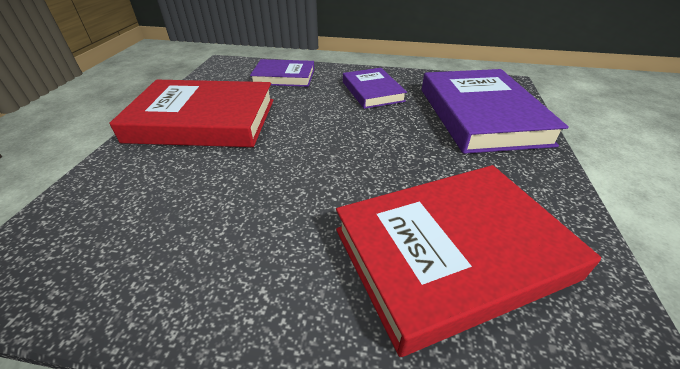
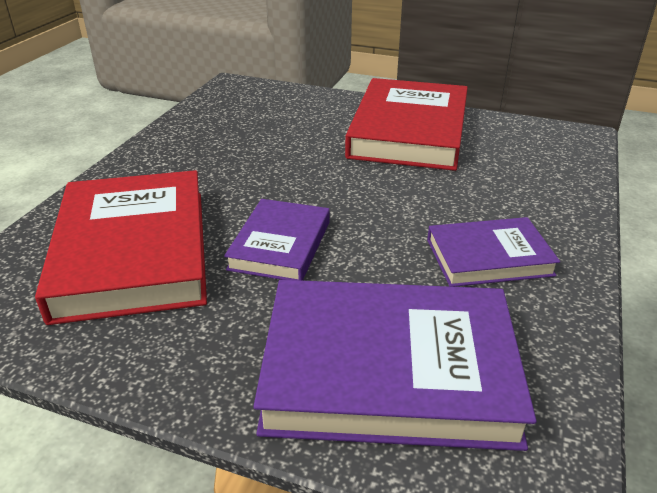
camera: 100 degrees right, 5 degrees down
purple book [250,59,314,87] -> purple book moved to [224,199,330,281]

